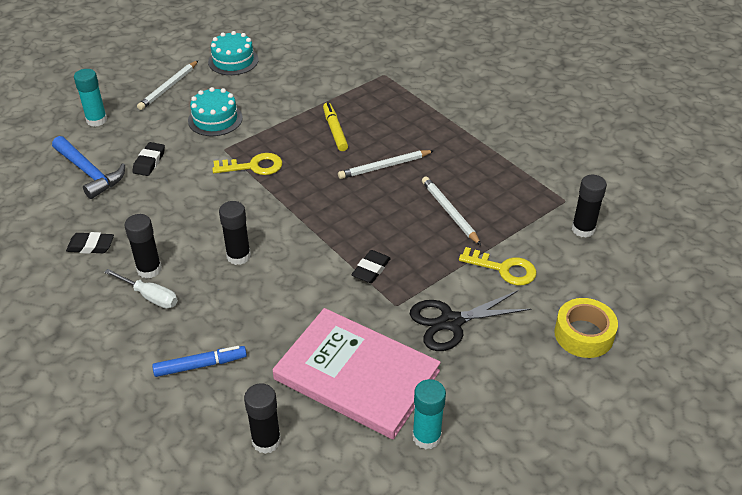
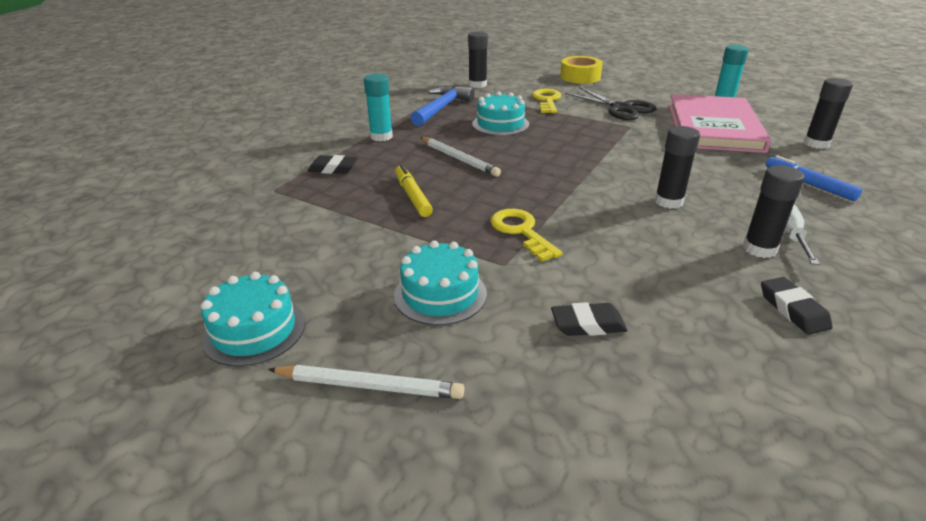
camera: 110 degrees left, 10 degrees down
blue hammer [52,136,125,199] -> blue hammer moved to [411,86,475,126]
turquoise glue stick [74,69,107,127] -> turquoise glue stick moved to [364,74,393,141]
yellow marker [323,102,348,151] -> yellow marker turned 105 degrees clockwise [395,164,433,217]
black eraser [351,250,391,283] -> black eraser moved to [308,155,358,174]
white pencil [422,177,481,245] -> turquoise cake [472,92,529,136]

